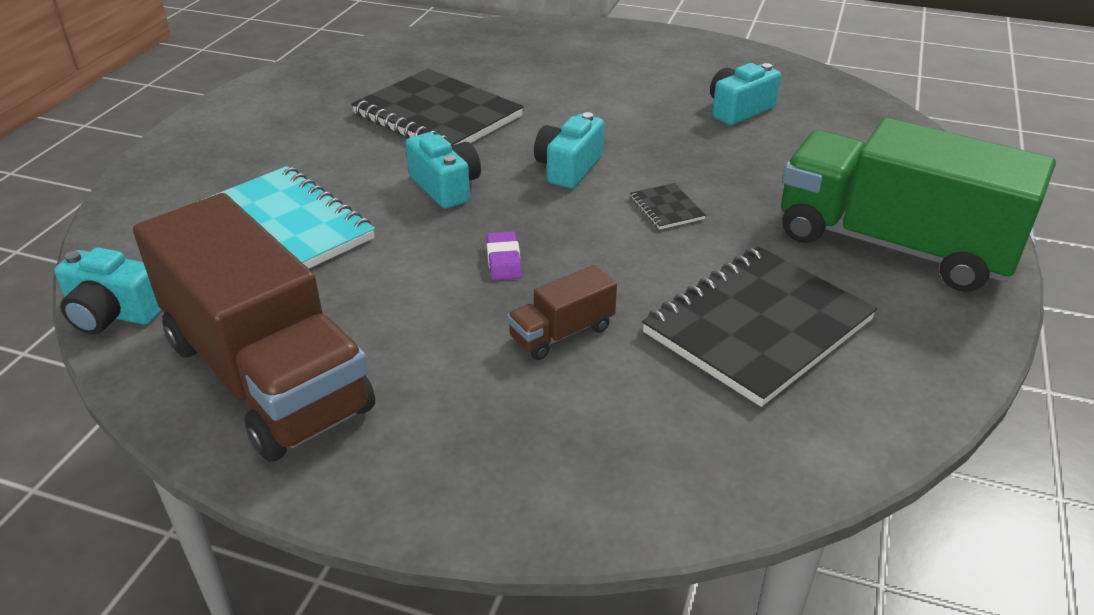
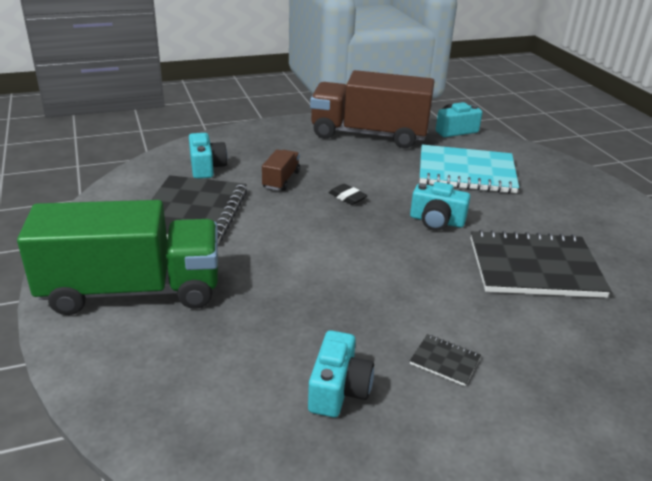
camera: 140 degrees right, 5 degrees down
purple eraser [486,231,522,280] -> black eraser [329,184,368,205]
turquoise camera [534,112,604,188] -> turquoise camera moved to [189,133,227,179]
black notebook [630,183,706,230] -> black notebook moved to [410,334,481,386]

